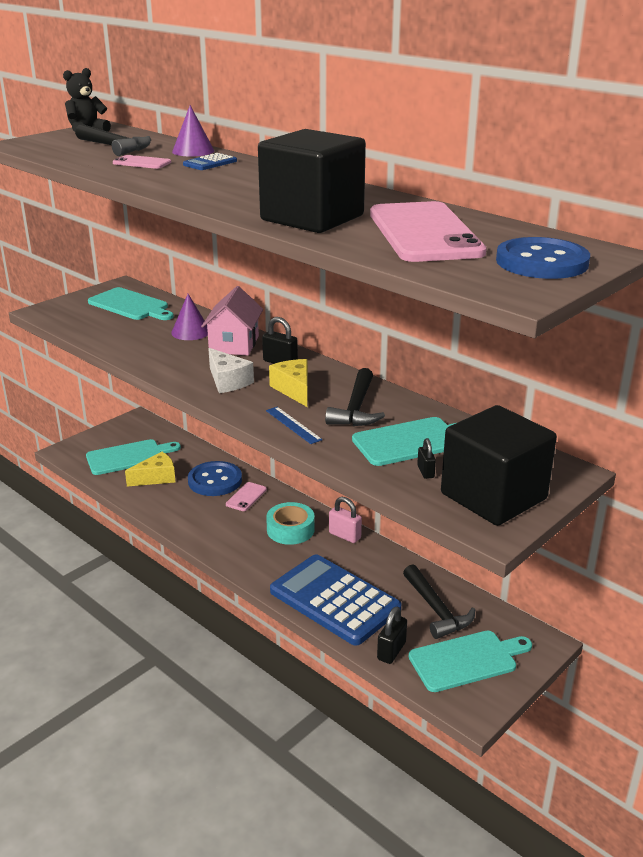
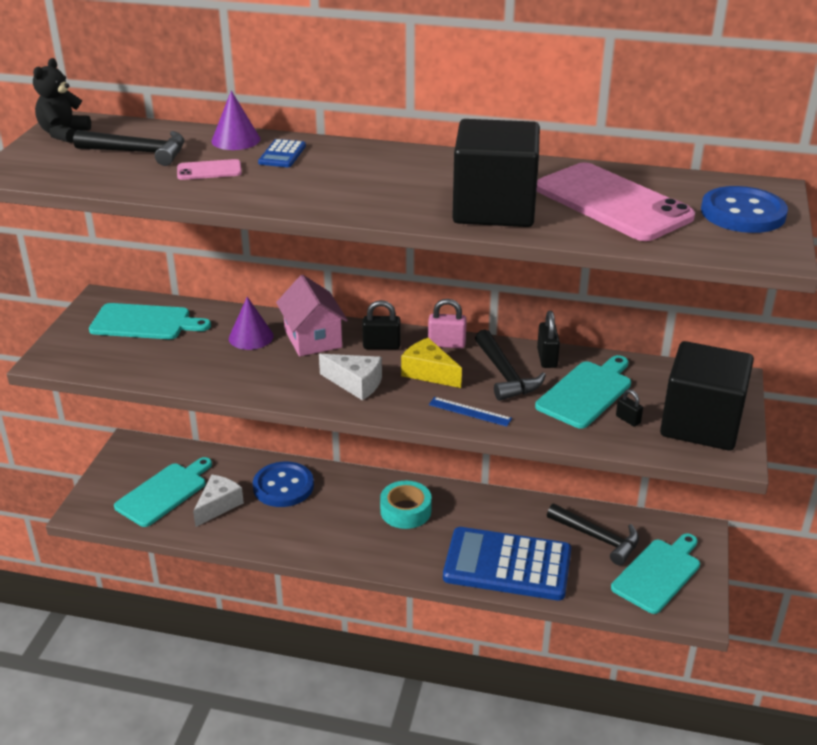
camera: 30 degrees left, 5 degrees up
yellow cheese [125,452,175,487] -> white cheese [193,475,244,527]
pink phone [226,482,267,511] -> none
pink padlock [329,497,362,543] -> pink padlock moved to [428,299,467,349]
black padlock [377,607,407,664] -> black padlock moved to [537,311,560,368]

